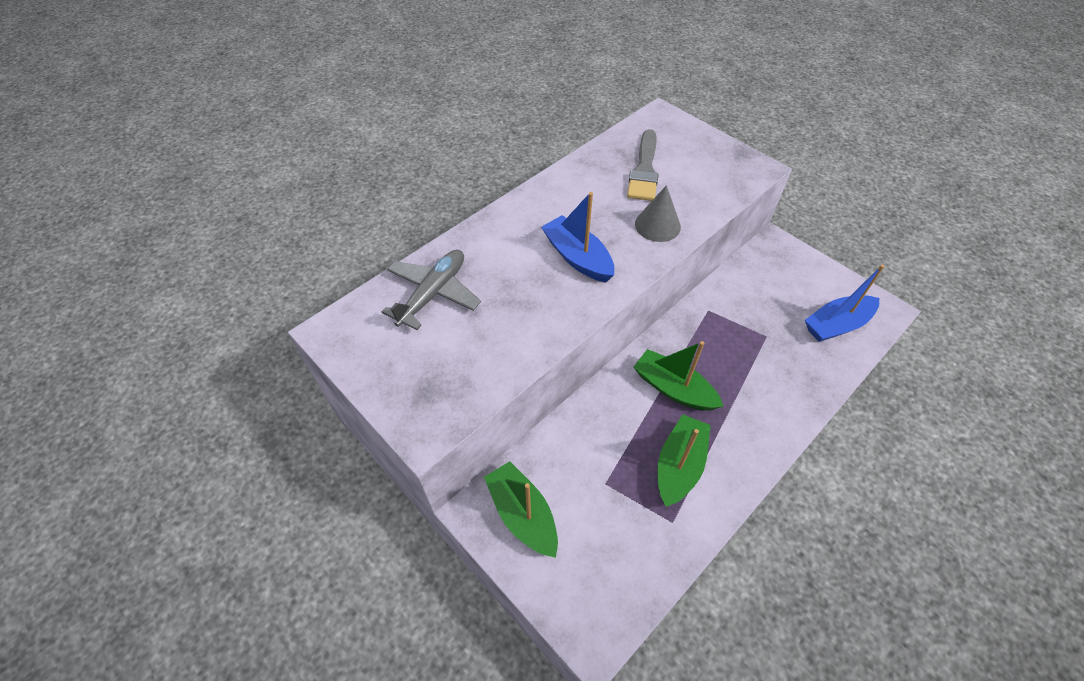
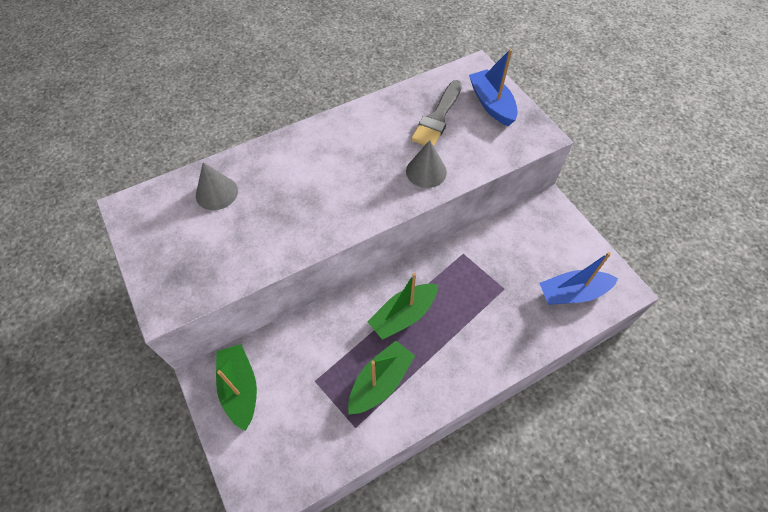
camera: 15 degrees right, 5 degrees up
grey plane [382,250,481,330] -> grey cone [196,163,238,210]
blue boat [541,192,614,282] -> blue boat moved to [469,49,518,126]
green boat [633,341,723,411] -> green boat turned 90 degrees counterclockwise [368,273,438,340]

